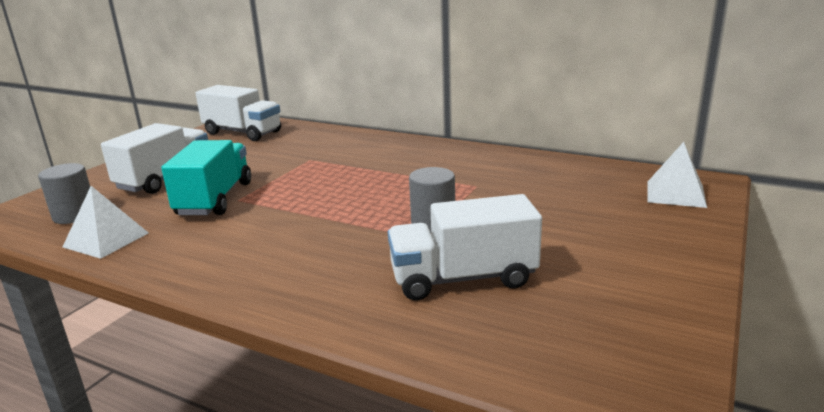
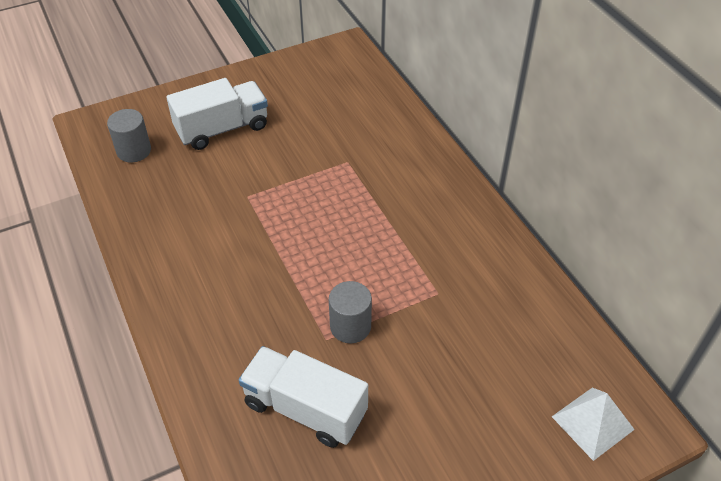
camera: 35 degrees right, 25 degrees up
white pyramid [63,186,149,259] -> none
turquoise truck [161,140,251,215] -> none
white truck [196,85,281,141] -> none

